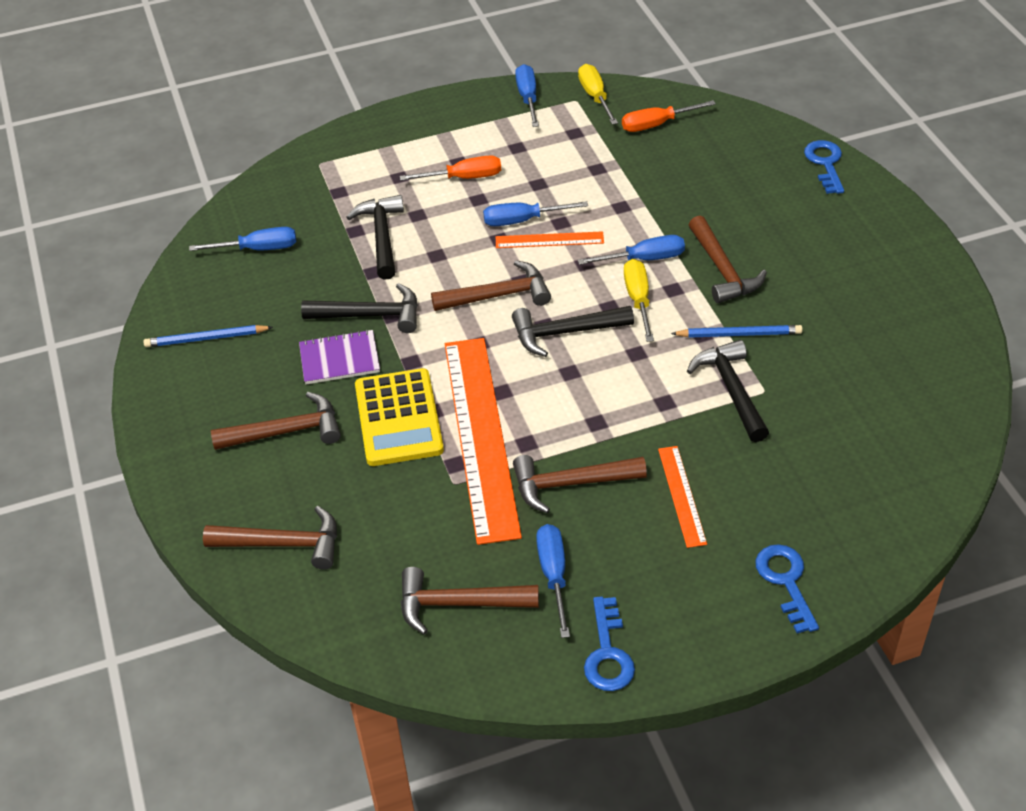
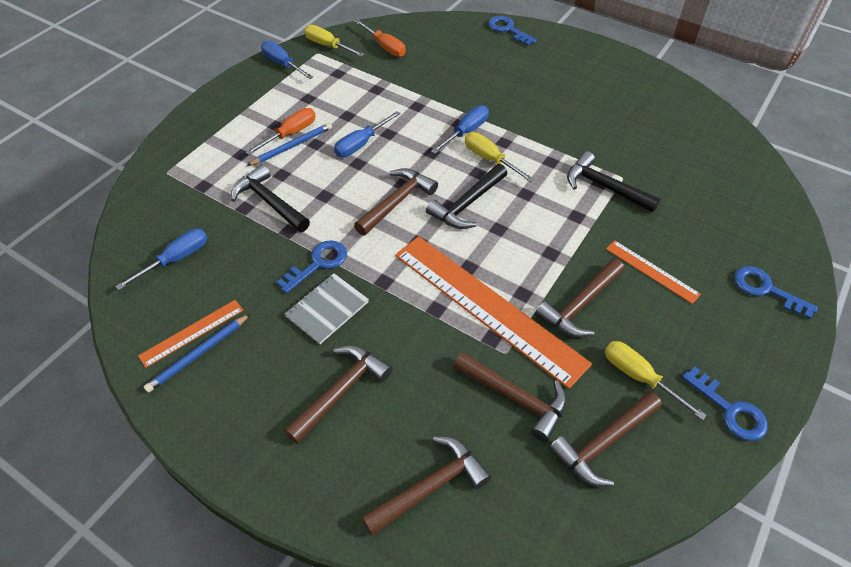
camera: 40 degrees left, 5 degrees up
purple notebook [299,329,380,384] -> grey notebook [285,273,369,344]
black hammer [301,283,418,333] -> blue key [277,240,347,293]
yellow calculator [355,368,444,466] -> none
orange ruler [496,231,604,248] -> orange ruler moved to [138,300,244,368]
blue screwdriver [536,524,570,638] -> yellow screwdriver [605,341,707,420]
orange screwdriver [622,100,716,132] -> orange screwdriver turned 75 degrees counterclockwise [355,20,406,57]
blue pencil [671,325,803,338] -> blue pencil moved to [247,123,332,166]
brown hammer [689,216,767,303] -> brown hammer moved to [453,352,567,442]

